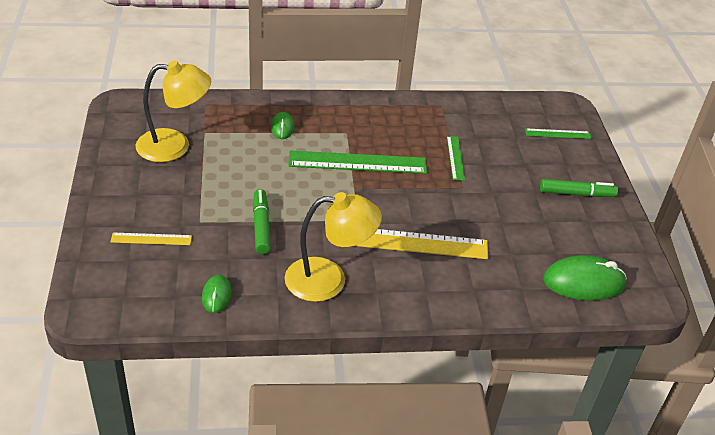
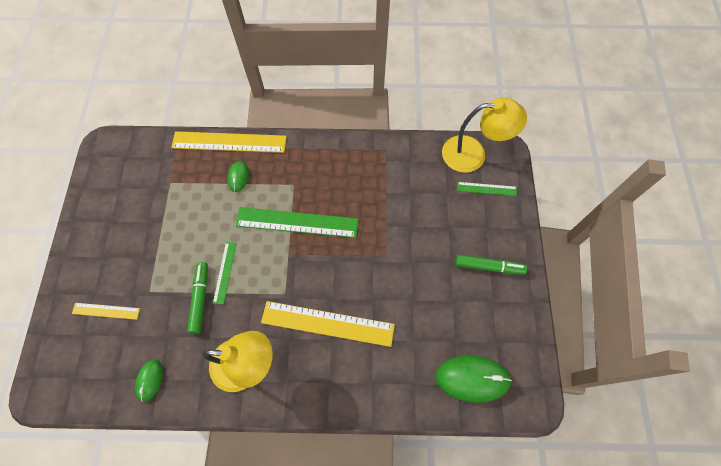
camera: 10 degrees right, 25 degrees up
yellow lamp [136,60,211,162] -> yellow lamp moved to [442,98,527,173]
green ruler [447,136,465,181] -> green ruler moved to [213,242,237,304]
none -> yellow ruler [171,131,286,153]

